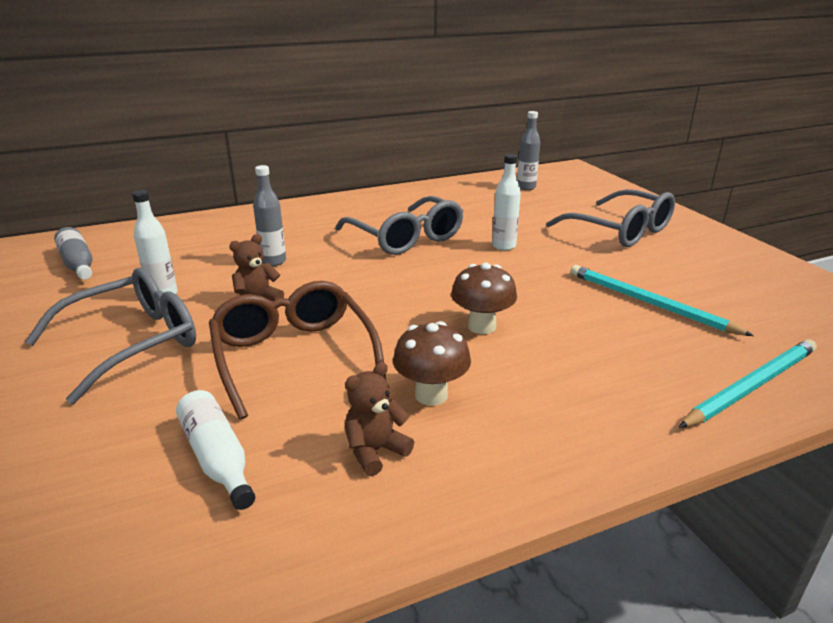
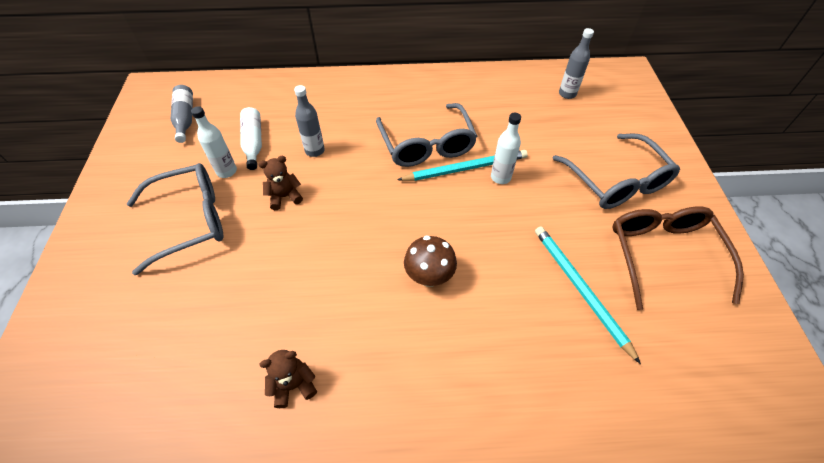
camera: 20 degrees right, 25 degrees up
white bottle [176,390,255,510] -> white bottle moved to [240,107,262,170]
brown glasses [209,281,387,420] -> brown glasses moved to [612,206,744,310]
brown mushroom [393,321,471,406] -> none
turquoise pencil [678,339,817,428] -> turquoise pencil moved to [397,150,528,181]

